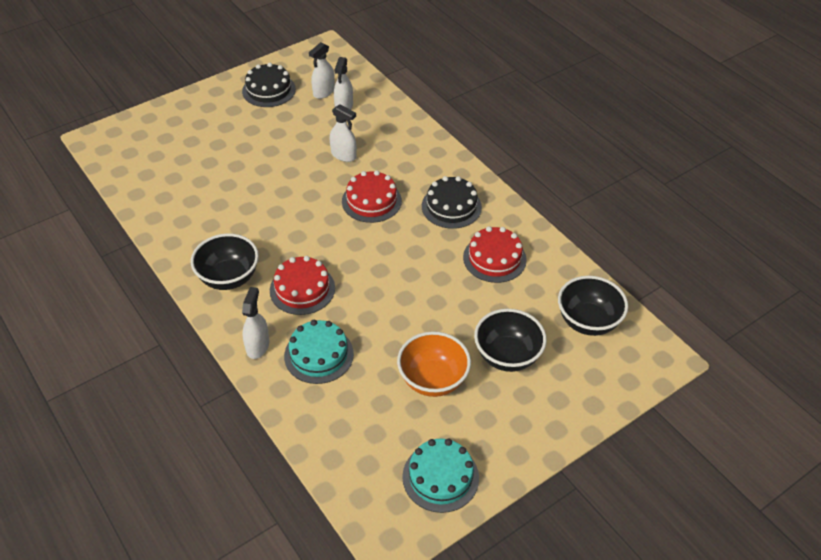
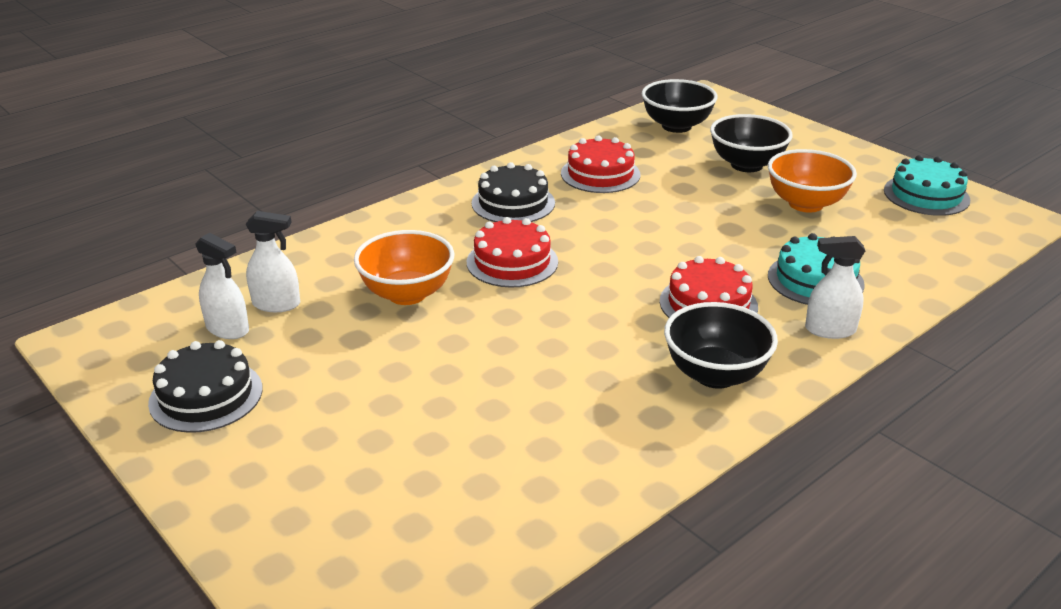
camera: 95 degrees left, 15 degrees down
white spray bottle [330,104,357,162] -> orange bowl [354,230,454,305]

